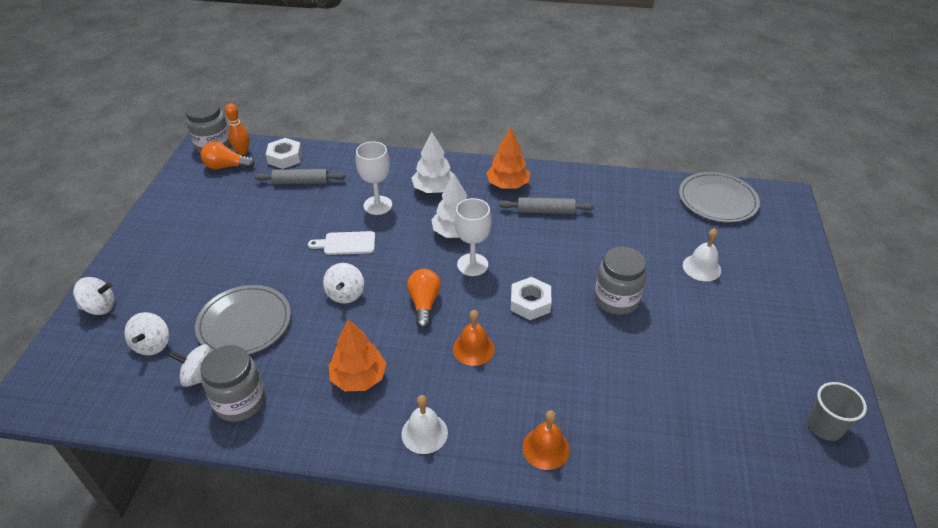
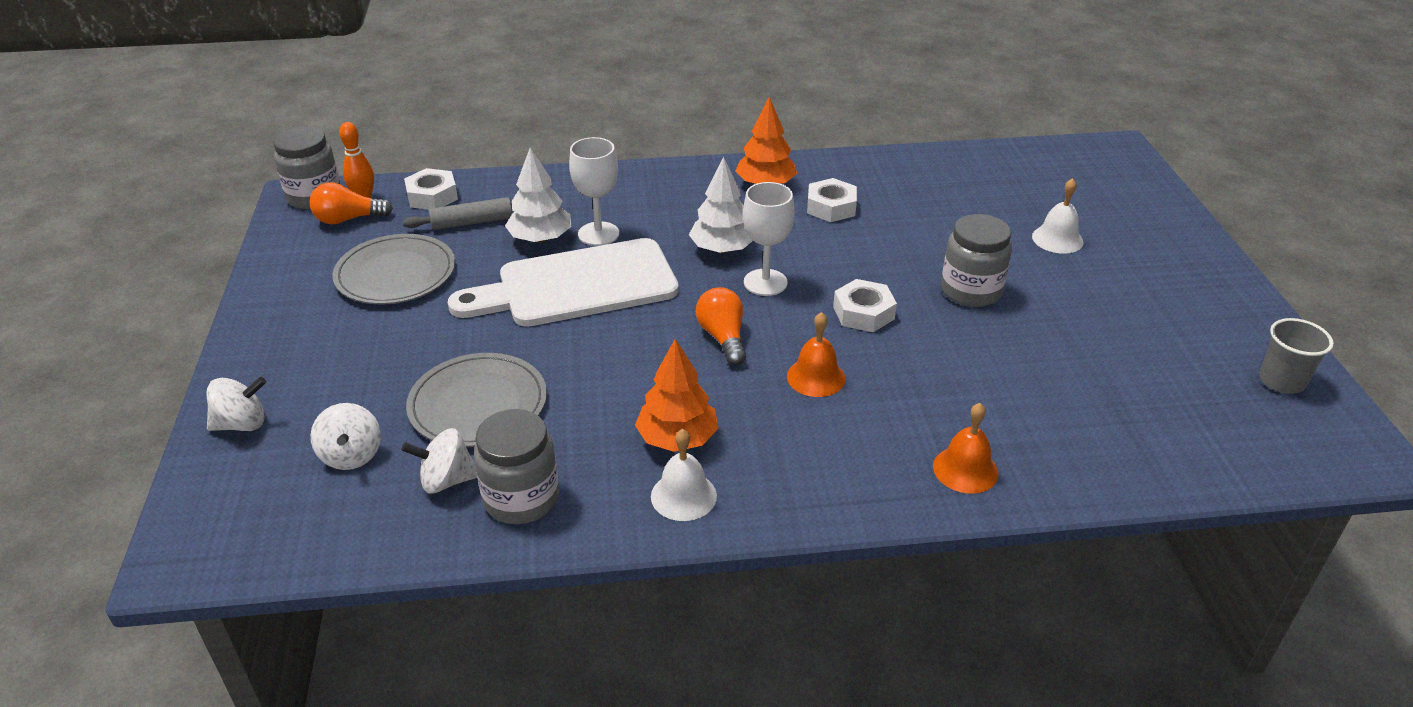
camera: 15 degrees left, 5 degrees down
white cutting board [308,231,375,255] -> white cutting board [448,238,679,327], size x2.30
white spinning top [323,263,364,304] -> none
white bell [401,395,448,454] -> white bell moved to [651,429,717,521]
white tree [412,131,453,193] -> white tree moved to [505,148,572,243]
grey rolling pin [499,197,594,214] -> white nut [807,178,857,222]
grey plate [679,172,760,223] -> grey plate moved to [332,234,455,304]

